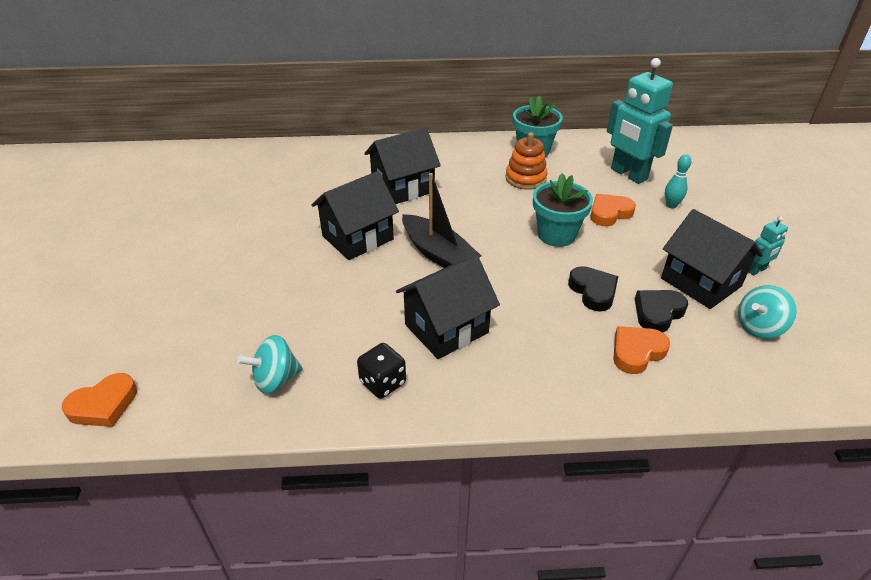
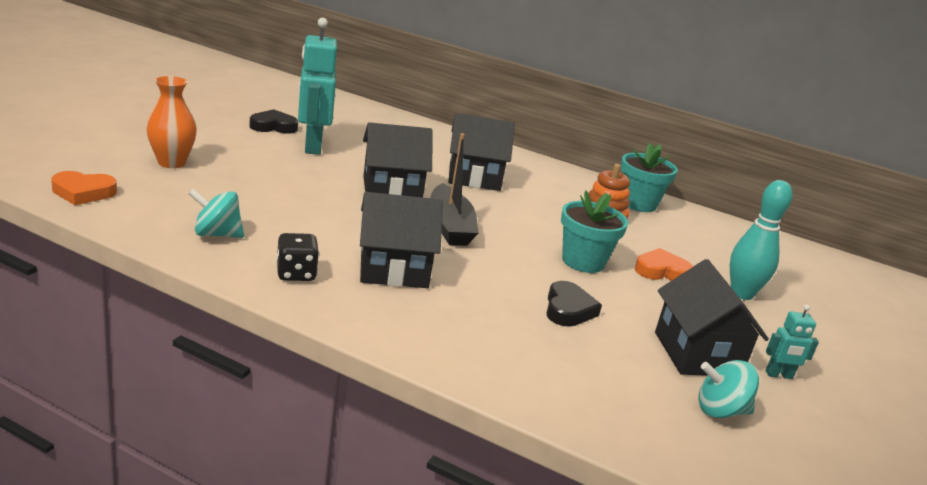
camera: 25 degrees right, 15 degrees down
turquoise robot [607,58,673,184] -> turquoise robot moved to [298,18,337,155]
orange heart [613,326,670,374] -> none
black heart [635,290,688,333] -> black heart moved to [249,109,298,134]
turquoise bowling pin [665,154,691,208] -> turquoise bowling pin [730,180,792,300], size x1.77
none -> orange vase [146,76,197,168]

